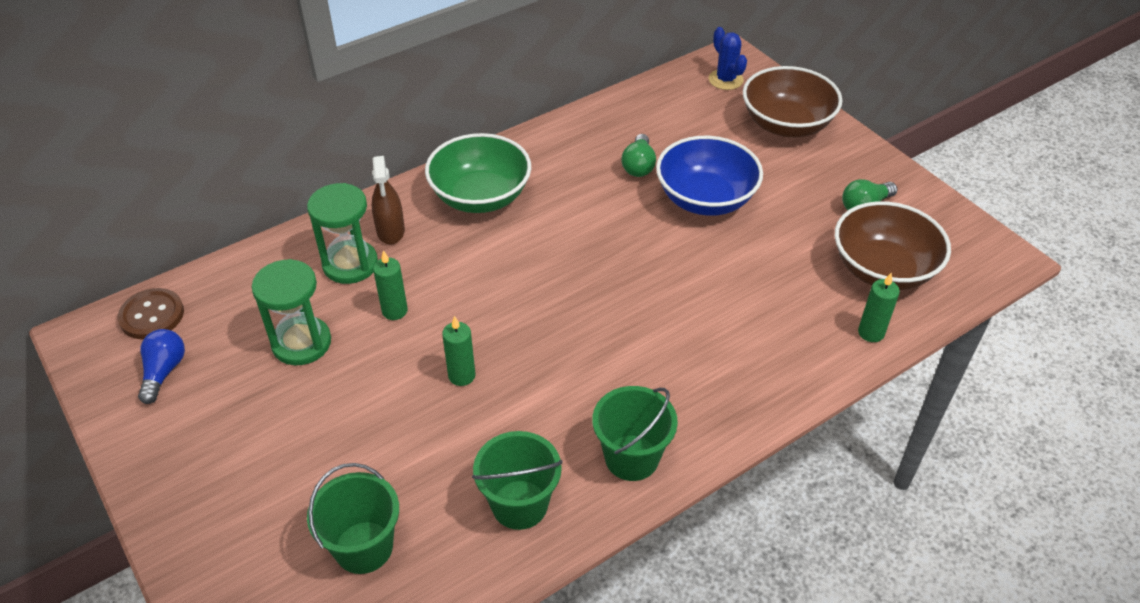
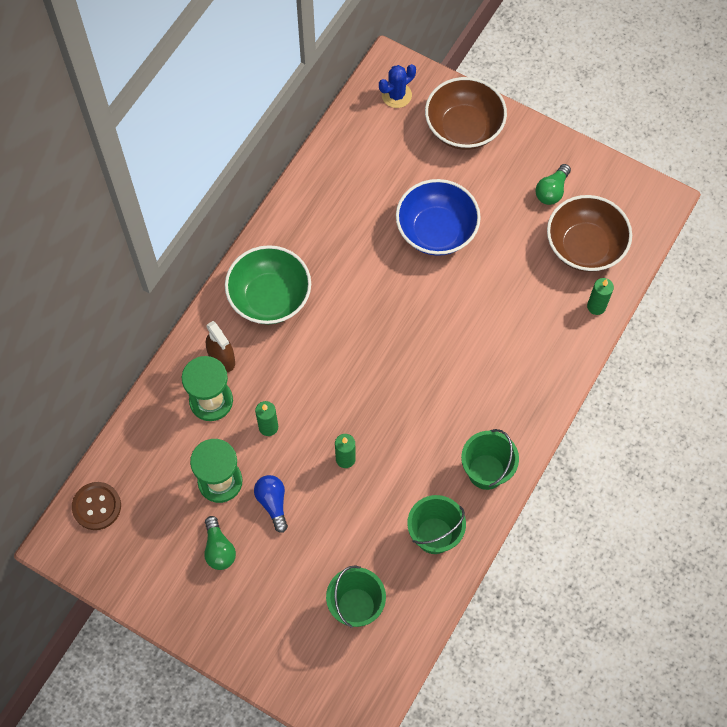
camera: 25 degrees left, 20 degrees up
blue light bulb [138,329,185,404] -> blue light bulb moved to [254,475,288,533]
green light bulb [621,134,656,177] -> green light bulb moved to [204,516,236,570]
blue cactus [709,27,747,90] -> blue cactus turned 75 degrees counterclockwise [379,64,416,108]

